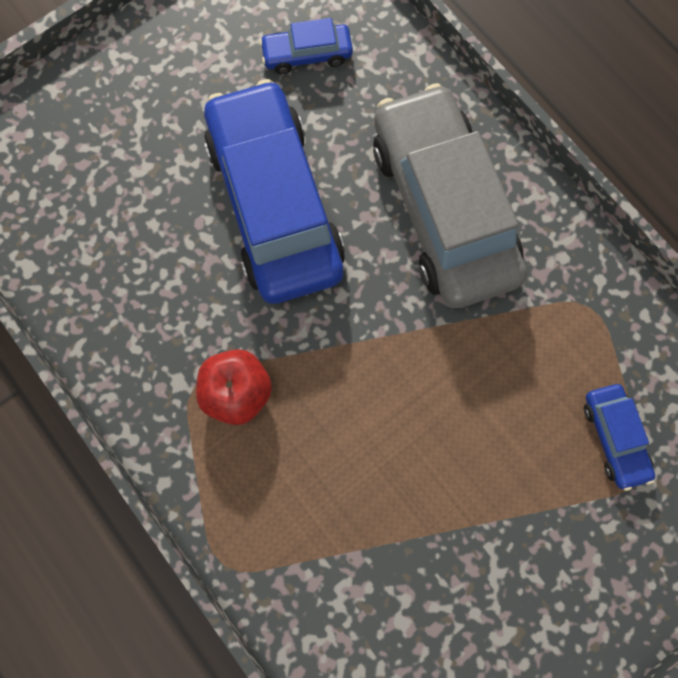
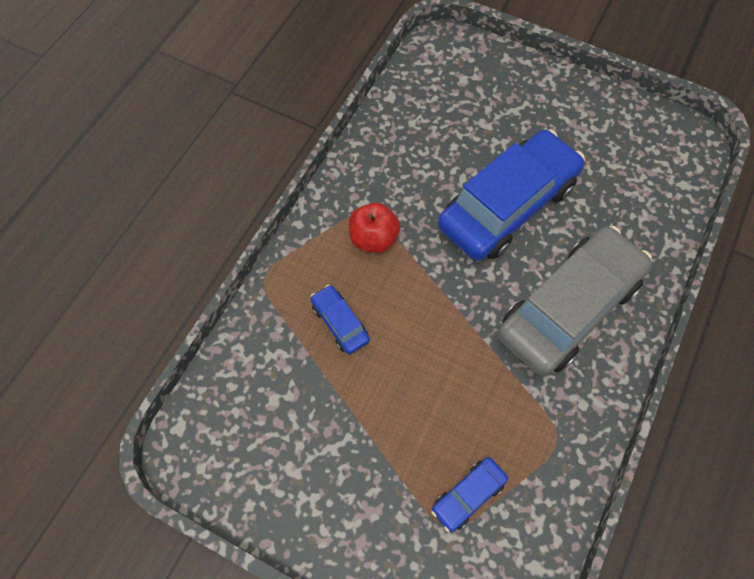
camera: 65 degrees right, 10 degrees down
blue car [259,18,353,74] -> blue car moved to [310,285,370,354]

